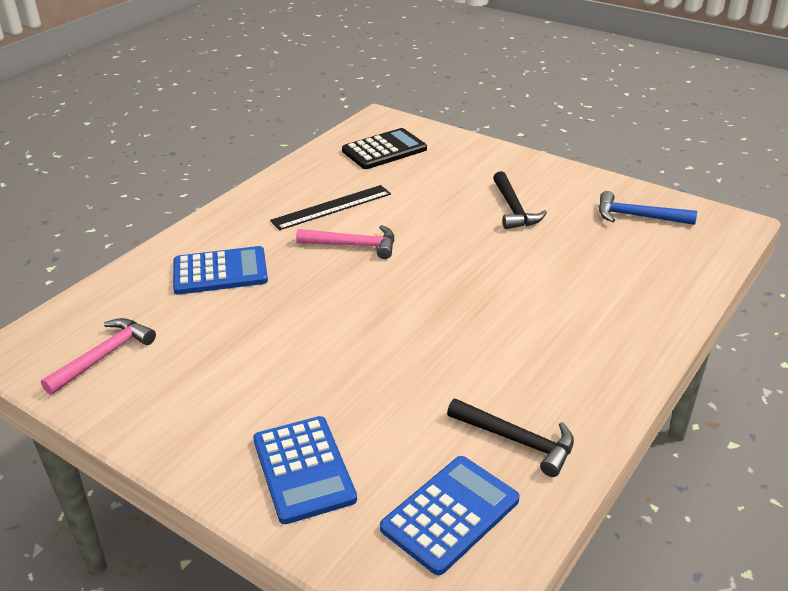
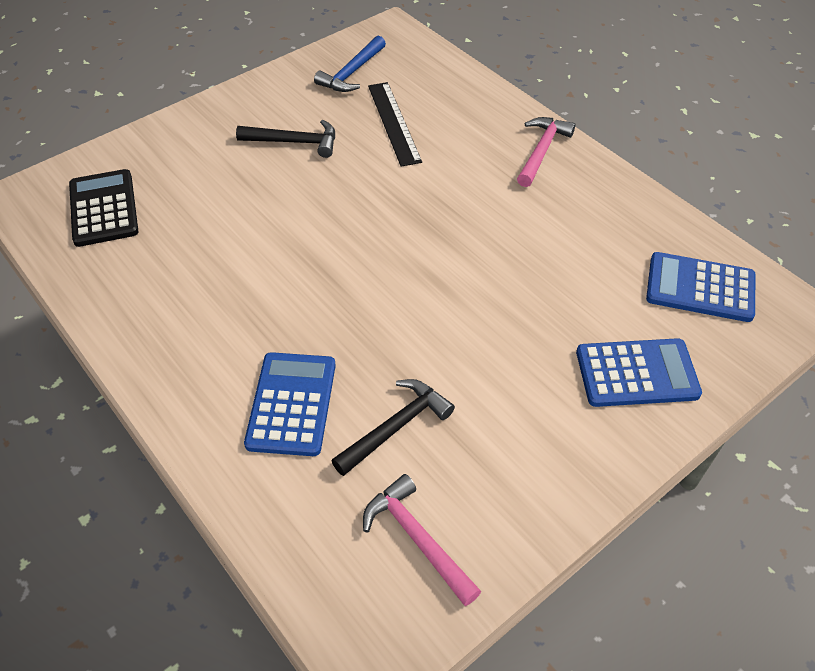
camera: 75 degrees left, 15 degrees up
black ruler [270,185,391,230] -> black ruler moved to [368,82,422,167]
pink hammer [296,225,395,259] -> pink hammer moved to [517,117,575,187]
blue calculator [380,456,520,575] -> blue calculator turned 45 degrees counterclockwise [646,252,755,322]
black hammer [447,399,574,477] -> black hammer moved to [332,379,455,476]

